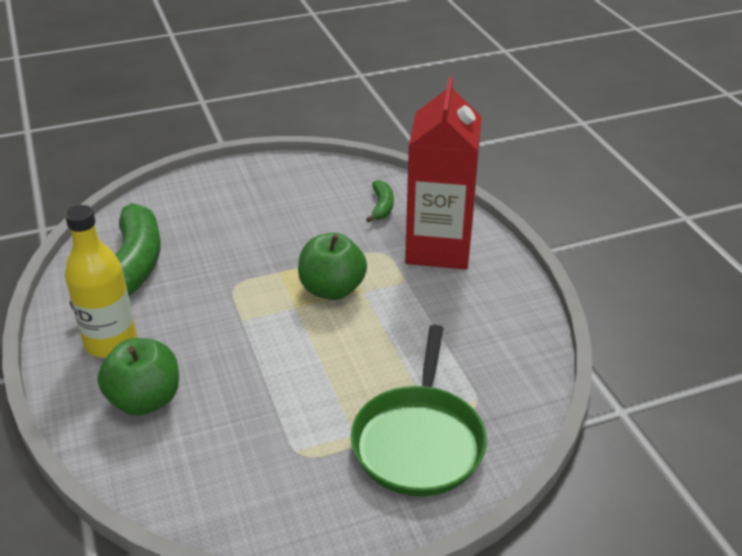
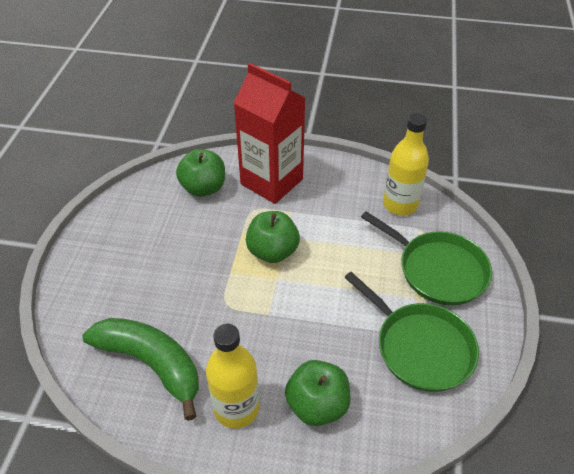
camera: 60 degrees left, 10 degrees up
green banana [366,180,394,222] -> green apple [176,149,225,197]
none -> green pan [344,272,479,392]
none -> yellow bottle [383,113,429,216]

